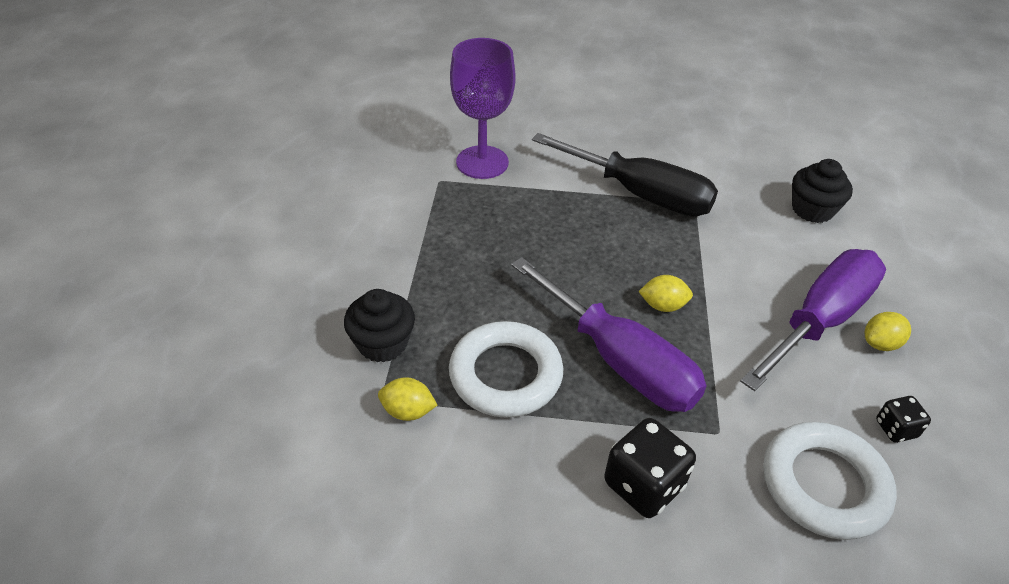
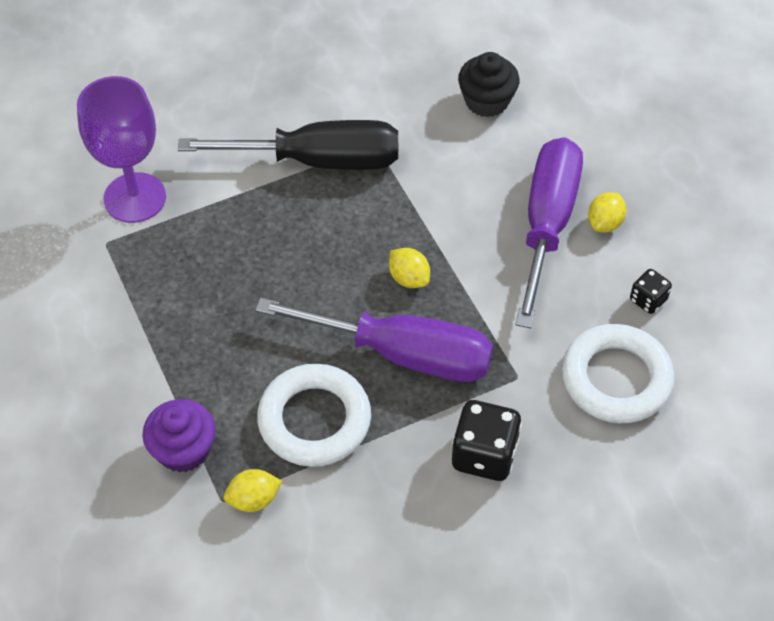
camera: 30 degrees left, 10 degrees up
black cupcake [344,289,415,362] -> purple cupcake [142,399,216,473]
yellow lemon [638,275,693,312] -> yellow lemon turned 75 degrees clockwise [389,248,430,288]

